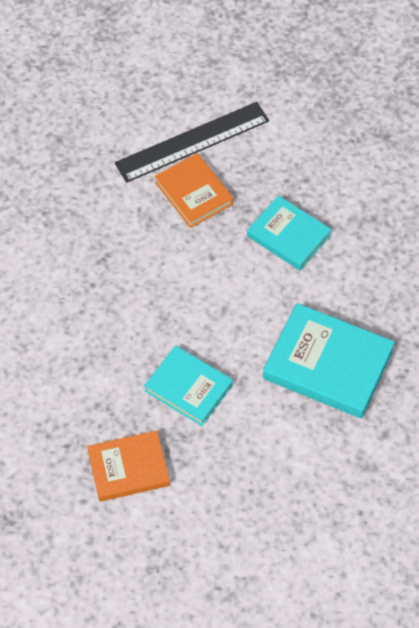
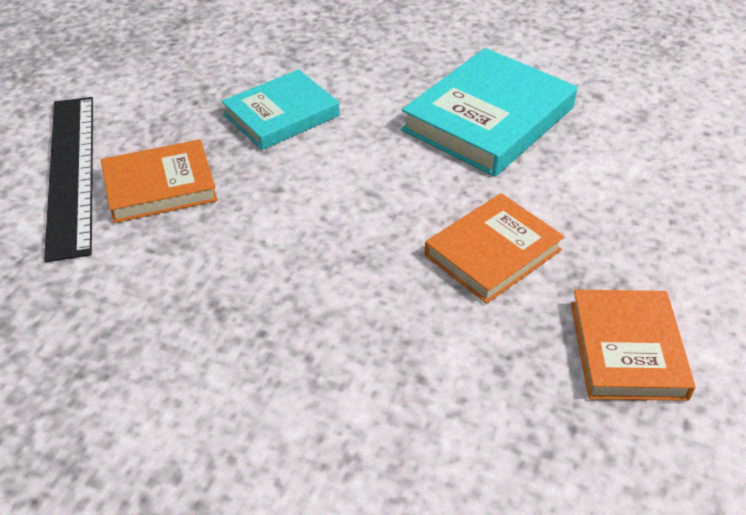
camera: 75 degrees left, 15 degrees down
turquoise book [144,346,233,426] -> orange book [424,193,565,304]

